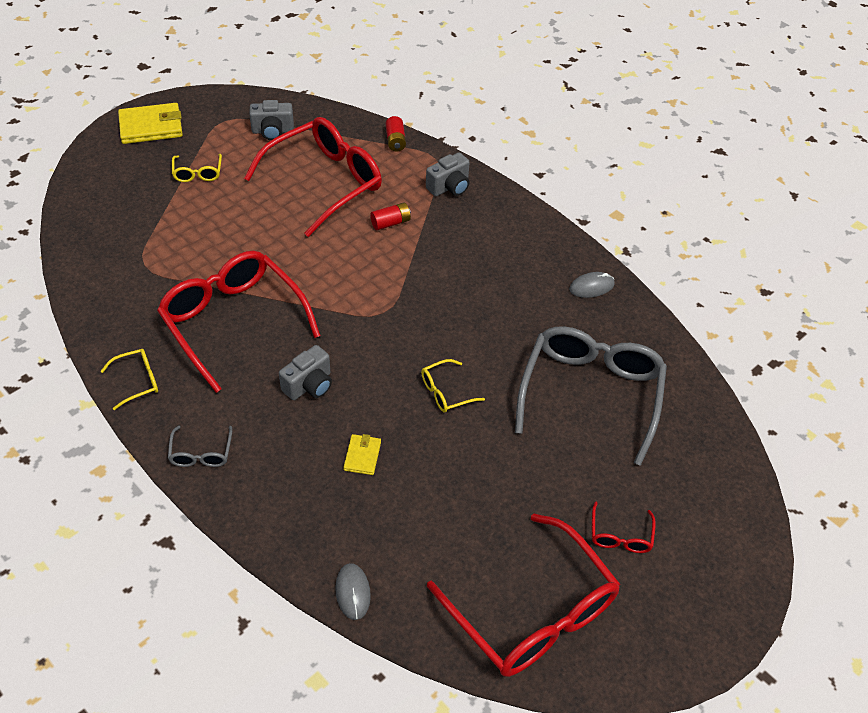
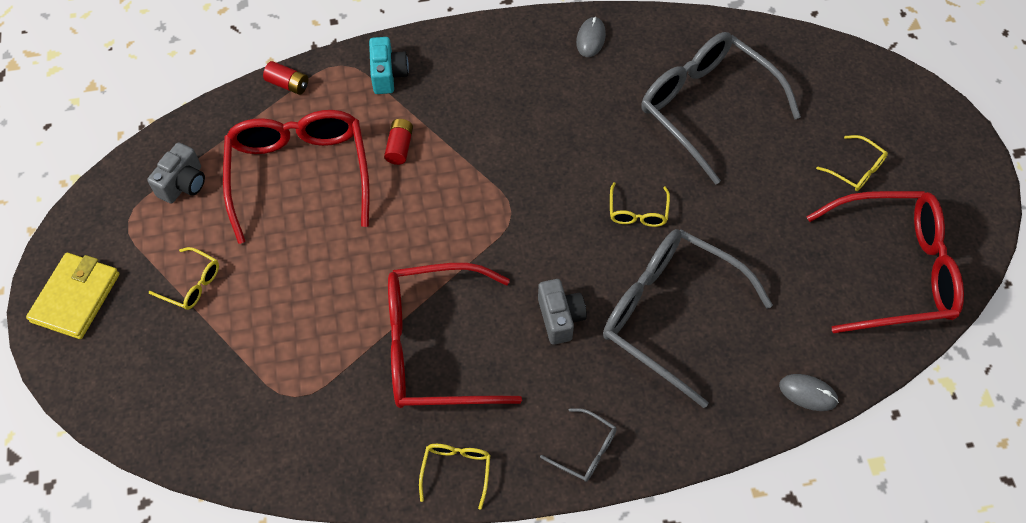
camera: 55 degrees left, 10 degrees up
yellow wallet [343,434,381,475] -> grey glasses [603,229,773,408]
grey camera [426,152,470,196] -> turquoise camera [369,37,409,94]
red glasses [592,501,656,553] -> yellow glasses [816,135,888,191]

